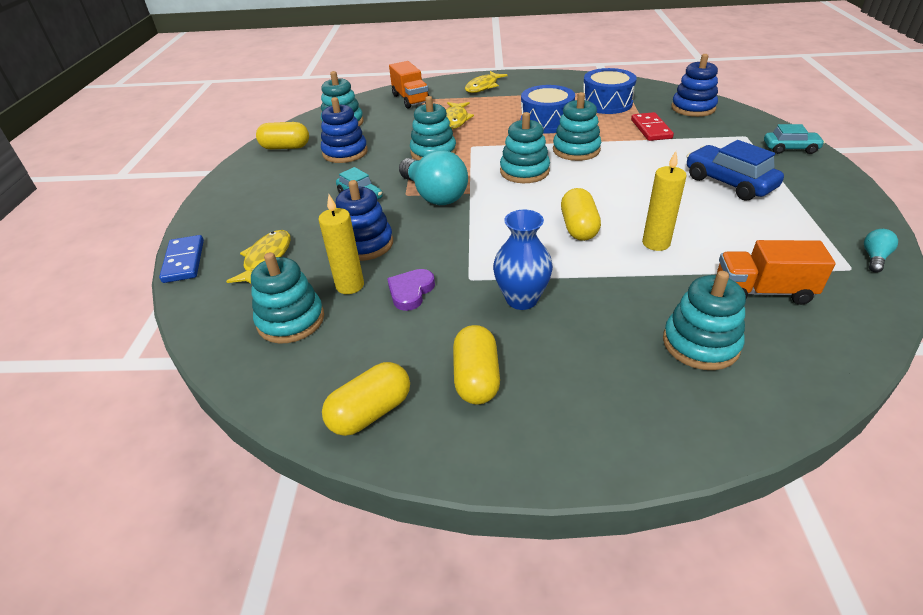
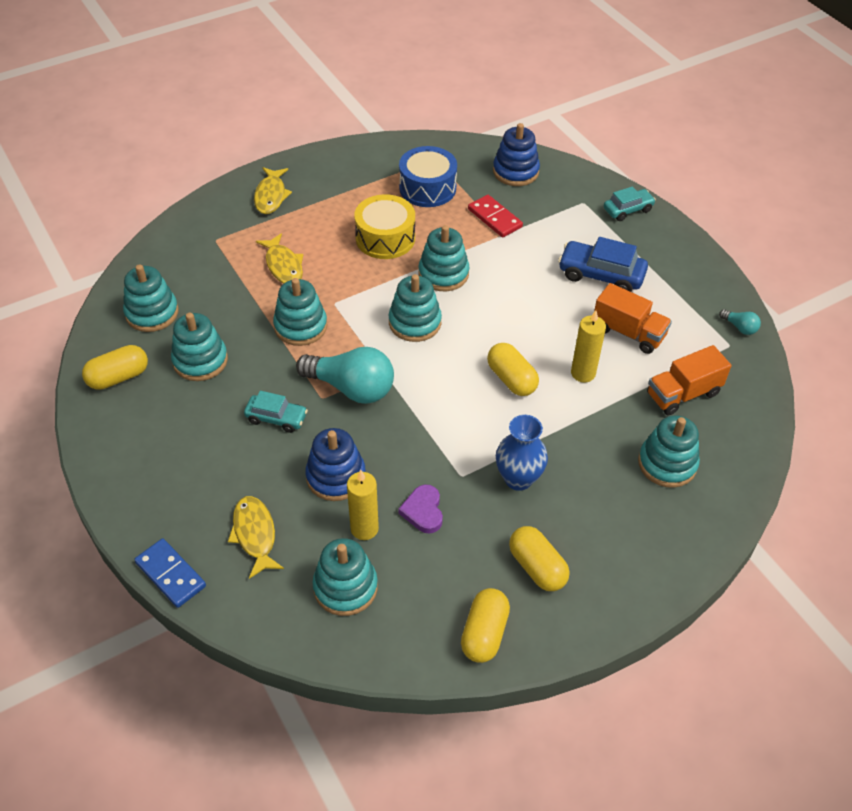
camera: 35 degrees left, 10 degrees up
blue stacking toy [321,97,368,163] -> turquoise stacking toy [171,313,228,381]
orange truck [389,61,429,109] -> orange truck moved to [594,283,672,354]
blue drum [521,85,575,134] -> yellow drum [354,194,415,259]
turquoise light bulb [864,229,898,273] -> turquoise light bulb turned 135 degrees clockwise [719,309,761,335]

